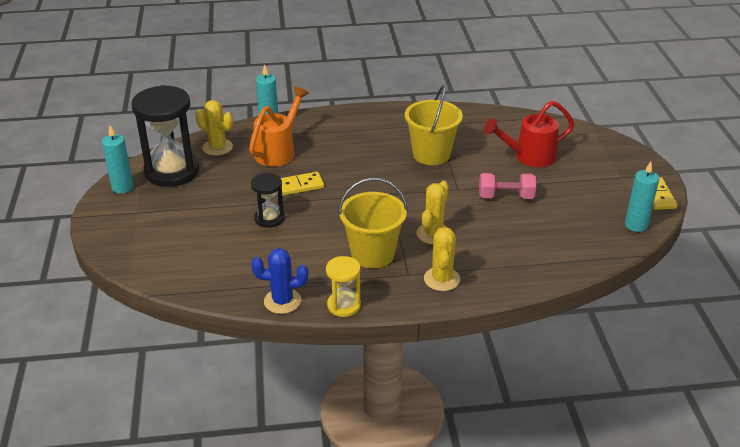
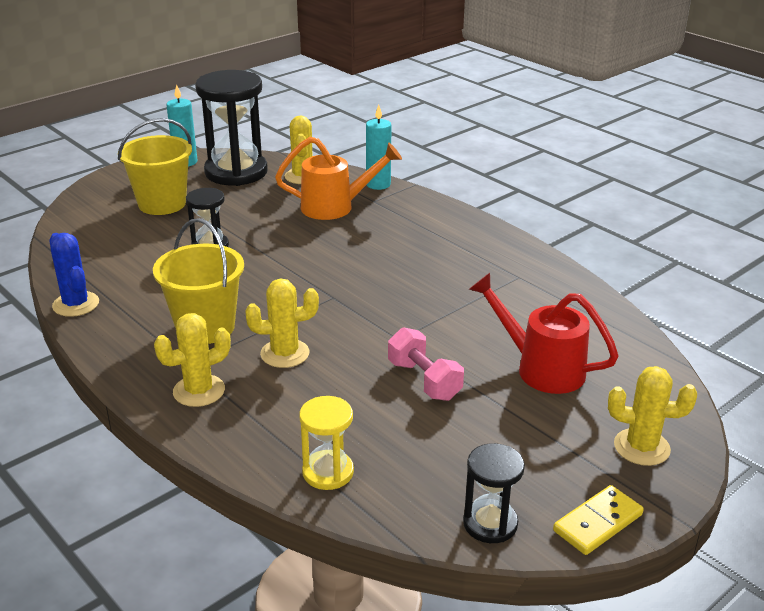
camera: 55 degrees right, 5 degrees down
yellow domino [281,172,324,196] -> none
yellow hourglass [326,256,361,317] -> yellow hourglass moved to [299,396,354,490]
yellow bucket [405,85,463,165] -> yellow bucket moved to [118,118,192,215]
turquoise candle [625,161,659,232] -> black hourglass [463,443,525,543]
none -> yellow cactus [608,366,697,466]

